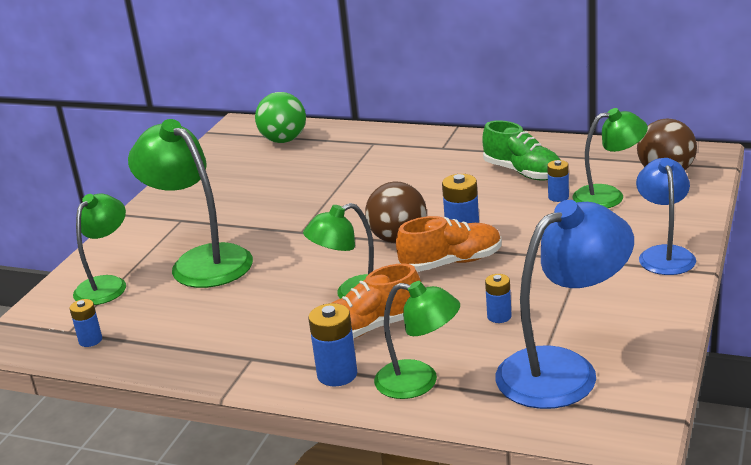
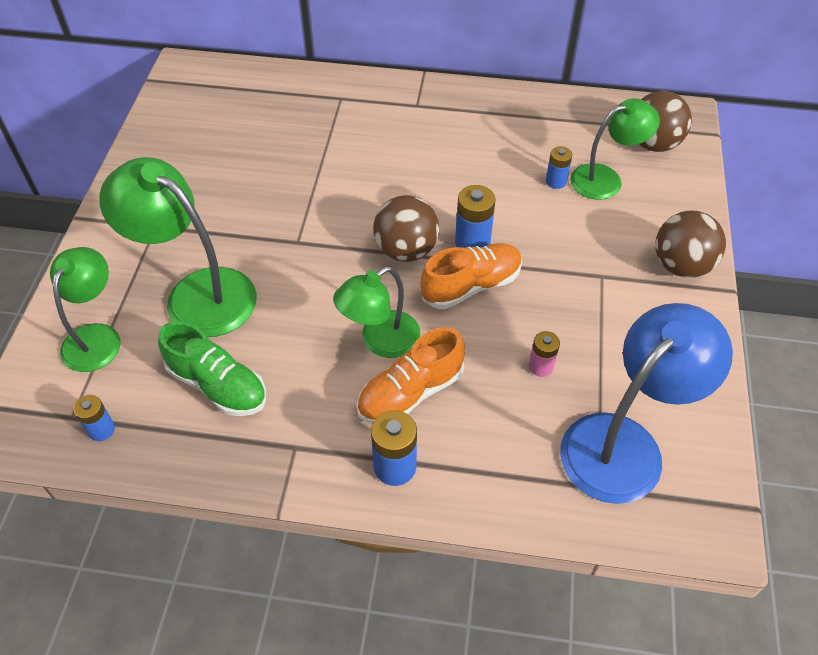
camera: 15 degrees left, 25 degrees up
green ball [255,92,306,143] -> none
green lamp [374,281,460,399] -> none
green shoe [482,120,561,181] -> green shoe moved to [158,321,266,416]
blue battery [485,274,512,323] -> pink battery [529,331,560,377]
blue lamp [636,158,696,275] -> brown ball [655,211,726,278]

